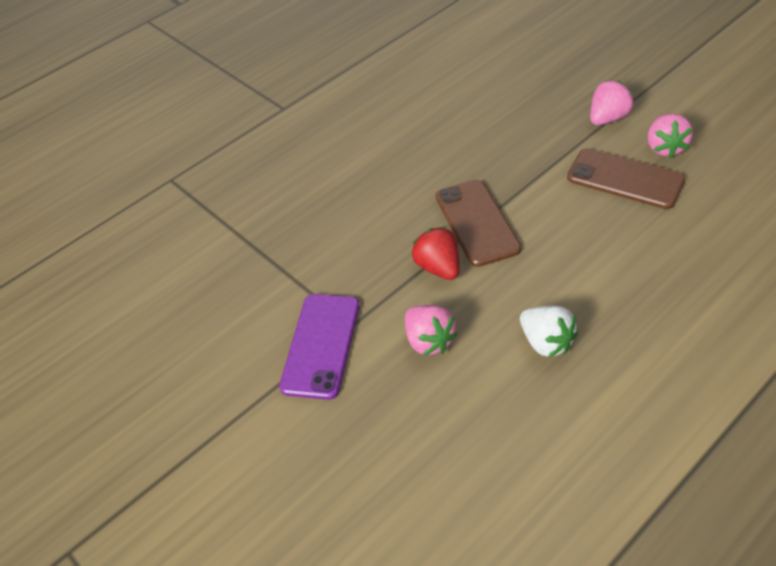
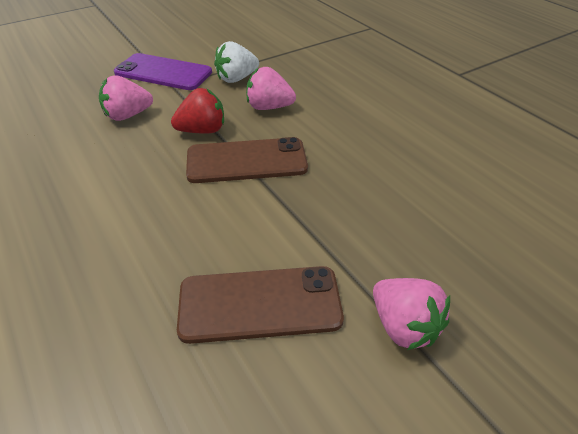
camera: 95 degrees right, 5 degrees down
white strawberry [520,305,578,358] -> white strawberry moved to [214,41,259,83]
brown phone [567,148,685,209] -> brown phone turned 45 degrees clockwise [177,266,344,344]
pink strawberry [648,114,693,159] -> pink strawberry moved to [246,67,296,110]

